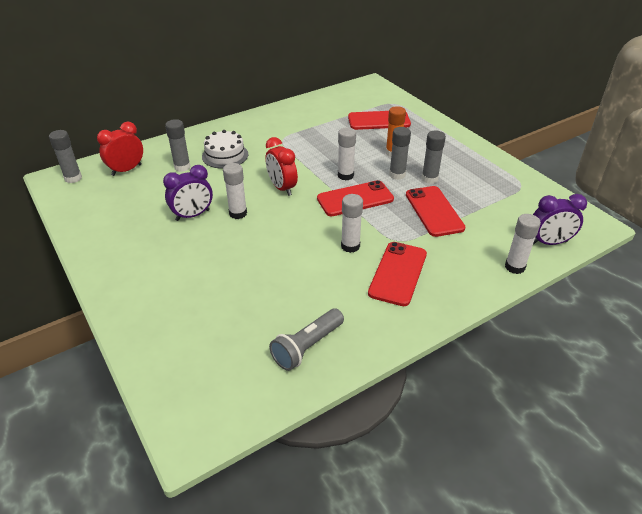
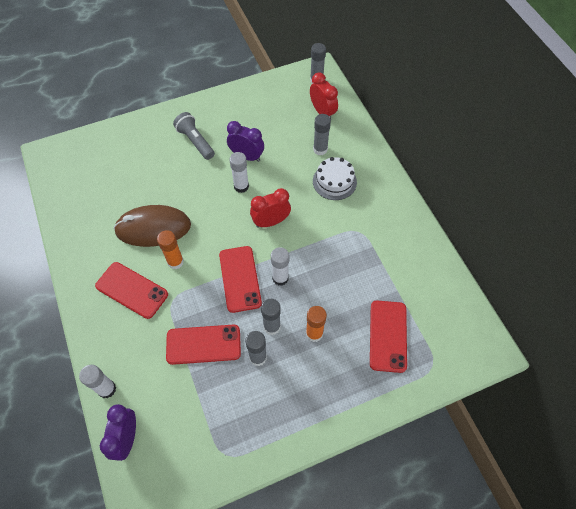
camera: 100 degrees right, 20 degrees up
purple clock [163,165,213,221] -> purple clock turned 135 degrees clockwise [227,121,264,162]
grey flashlight [269,308,344,371] -> grey flashlight moved to [173,112,215,160]
white glue stick [341,194,363,253] -> orange glue stick [157,230,184,269]
none -> brown mouse [113,205,191,247]

